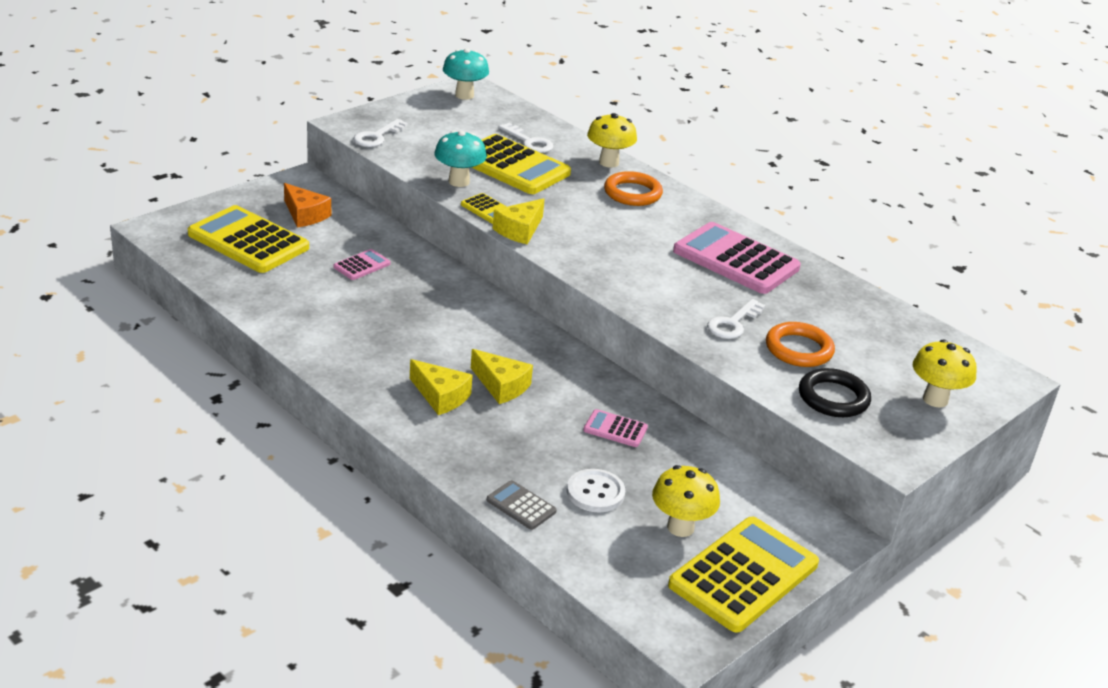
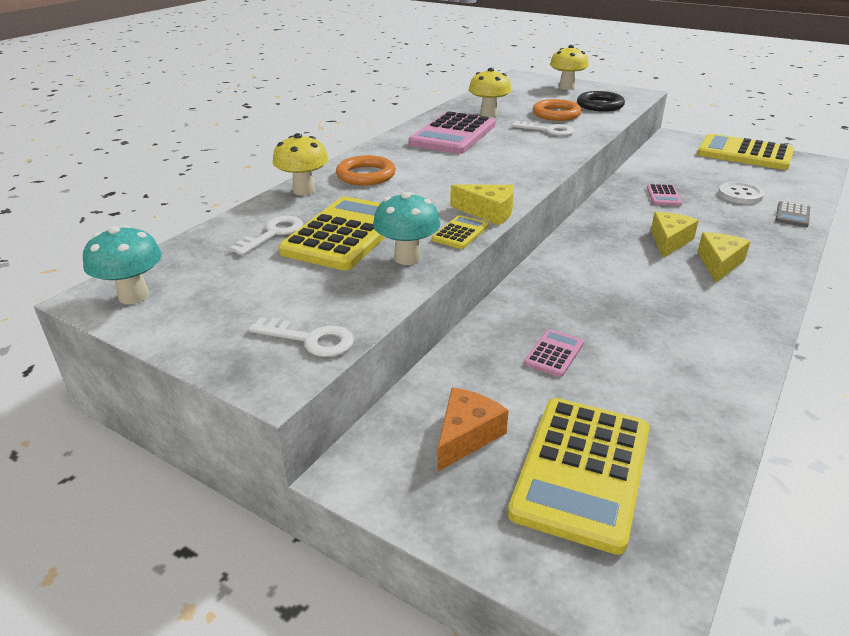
camera: 100 degrees left, 0 degrees up
pink calculator [334,249,390,280] -> pink calculator turned 90 degrees clockwise [524,329,584,377]
yellow mushroom [652,465,720,537] -> yellow mushroom moved to [469,68,511,117]

